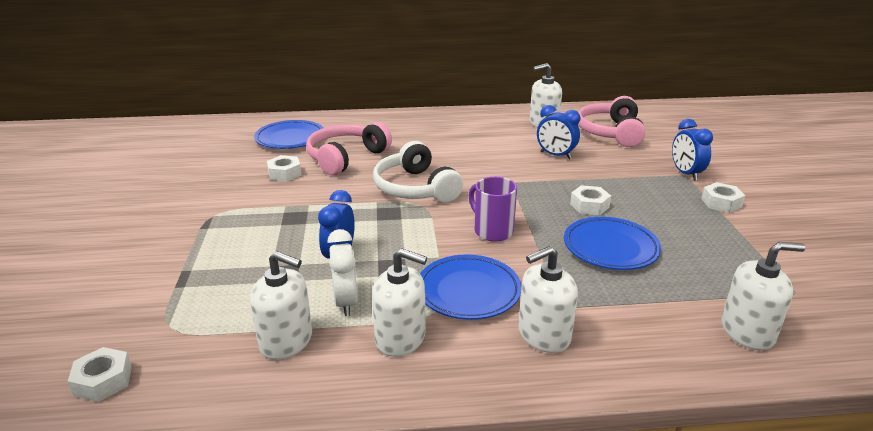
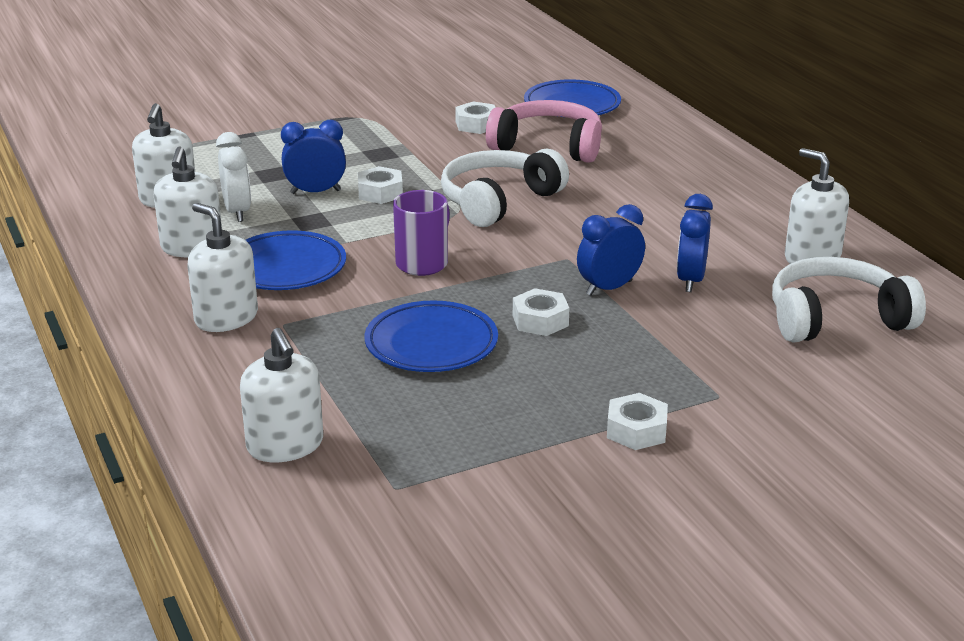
camera: 70 degrees right, 0 degrees up
white nut [68,347,132,402] -> white nut moved to [358,166,403,204]
white clock [327,229,358,316] -> white clock turned 75 degrees counterclockwise [216,132,251,222]
pink headphones [578,96,646,147] -> white headphones [772,257,926,343]
blue clock [672,119,713,181] -> blue clock moved to [577,204,645,296]

